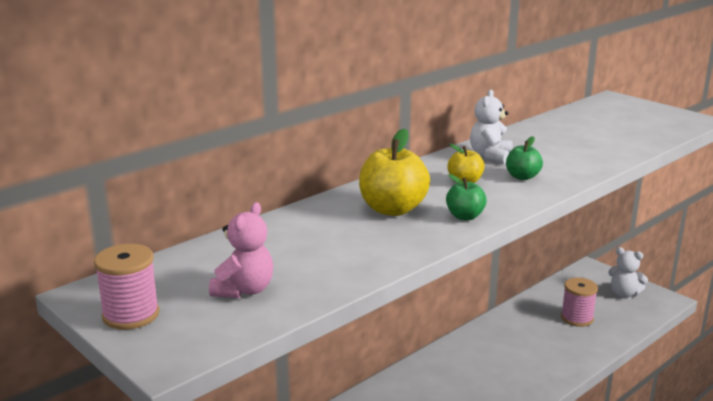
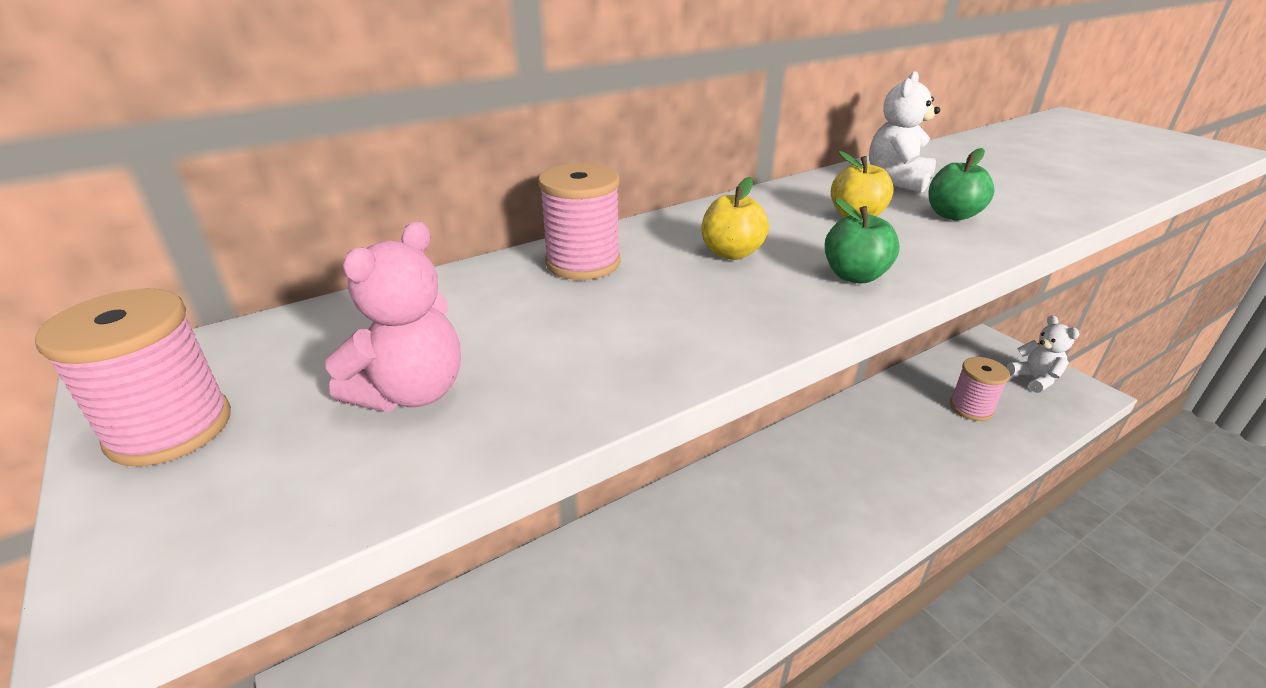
camera: 10 degrees right, 10 degrees up
yellow apple [359,128,430,216] -> yellow apple [702,177,769,260], size x0.56
white teddy bear [608,247,648,297] -> white teddy bear turned 150 degrees counterclockwise [1007,315,1079,393]
none -> pink spool [538,163,621,280]

